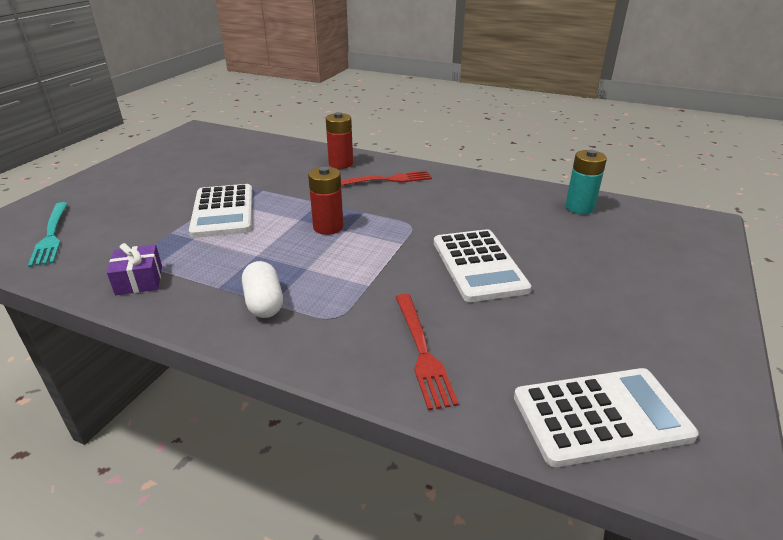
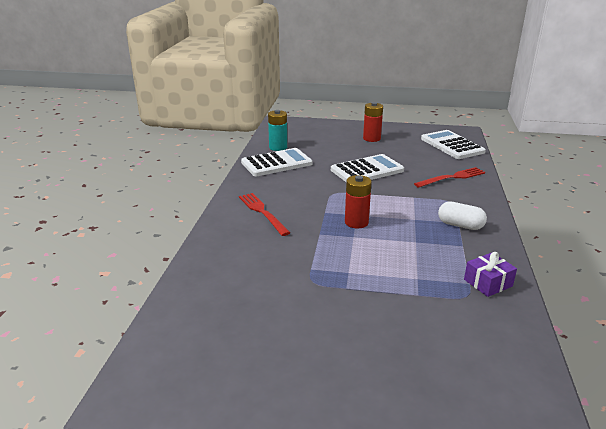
camera: 105 degrees left, 5 degrees down
turquoise fork [28,202,68,267] -> none
white calculator [189,184,253,238] -> white calculator moved to [241,148,312,176]
white capsule [242,261,283,318] -> white capsule turned 60 degrees clockwise [438,201,487,230]
red battery [326,112,353,169] -> red battery moved to [363,102,383,142]

